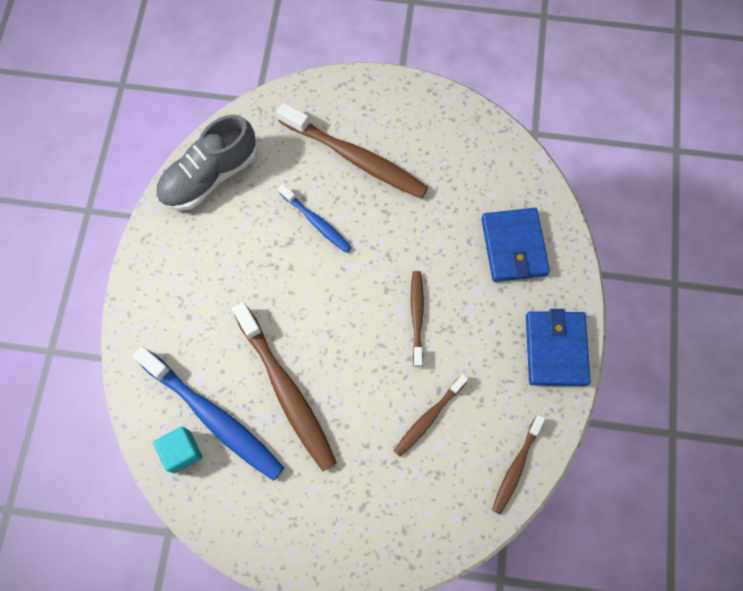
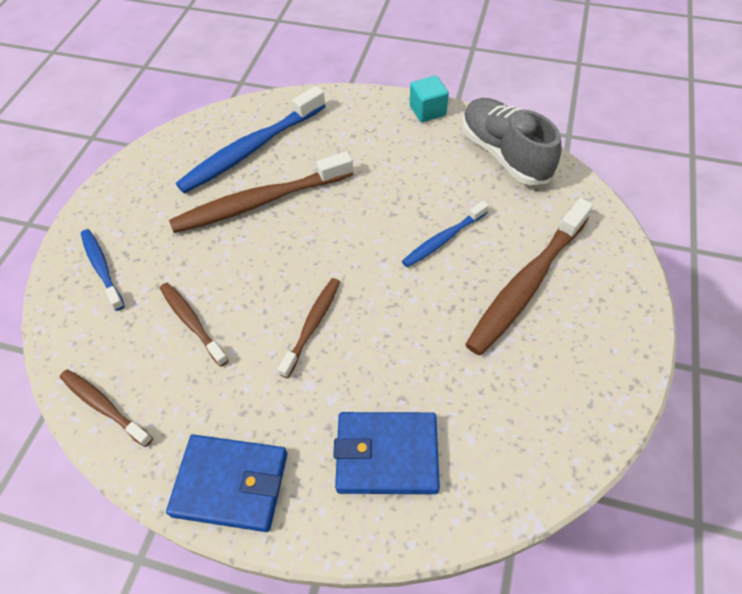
camera: 100 degrees right, 15 degrees down
turquoise cube [153,427,202,473] -> turquoise cube moved to [410,76,449,122]
brown toothbrush [411,271,424,367] -> brown toothbrush turned 75 degrees counterclockwise [278,278,340,378]
none -> blue toothbrush [81,229,125,311]

